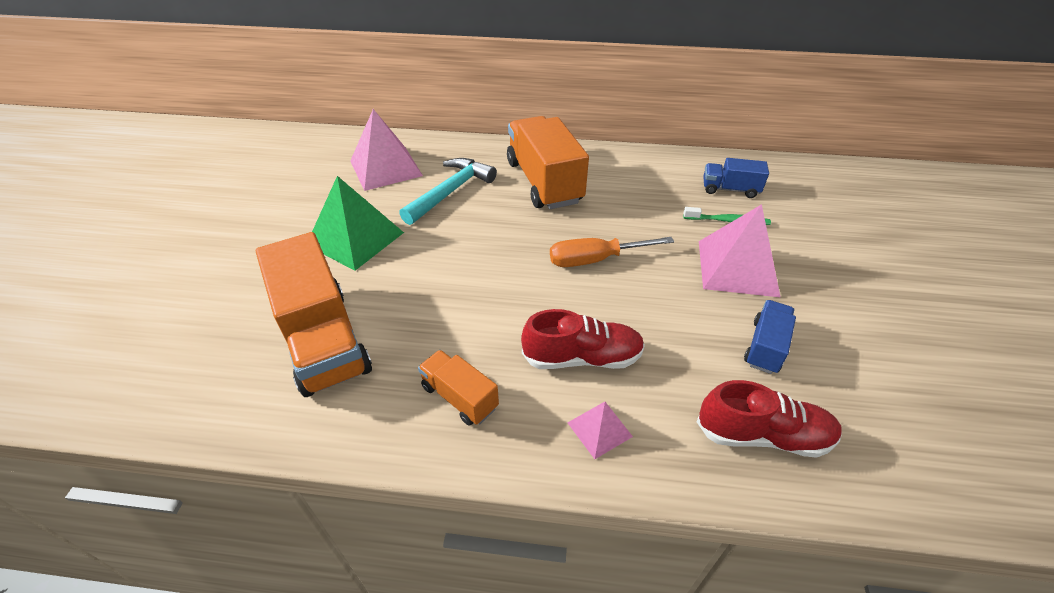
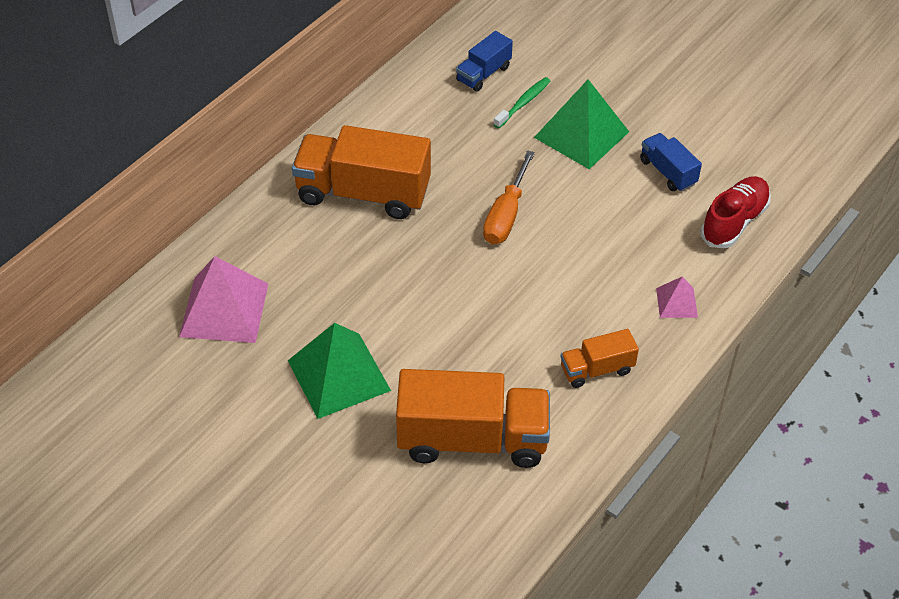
camera: 60 degrees left, 5 degrees up
turquoise hammer [399,158,497,225] -> none
red shoe [521,309,645,369] -> none
pink pyramid [699,204,780,297] -> green pyramid [534,79,629,169]

